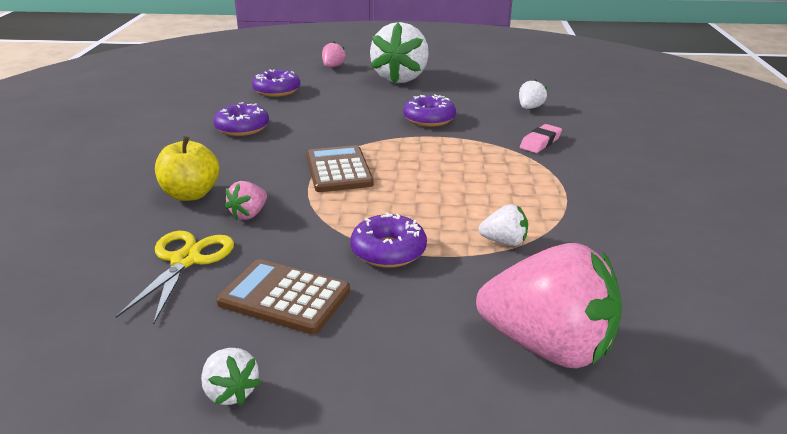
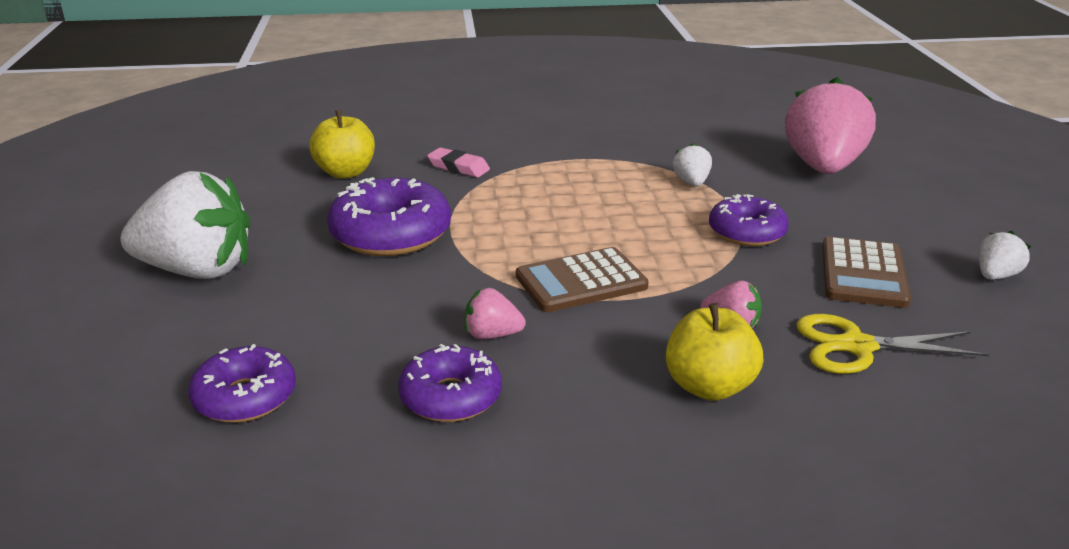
camera: 100 degrees left, 0 degrees up
pink strawberry [322,42,346,68] -> pink strawberry moved to [465,288,526,339]
purple donut [403,94,456,127] -> purple donut [327,177,451,256], size x1.56
white strawberry [519,79,547,109] -> yellow apple [309,110,375,179]

